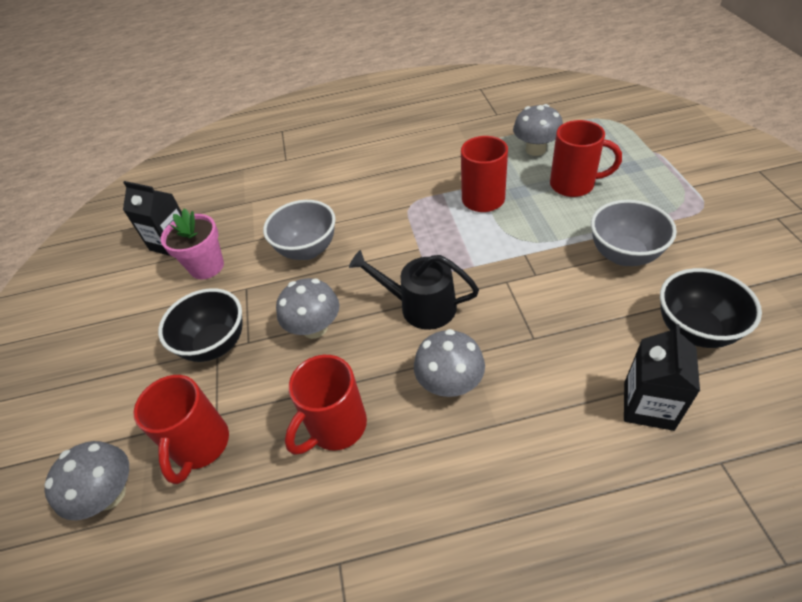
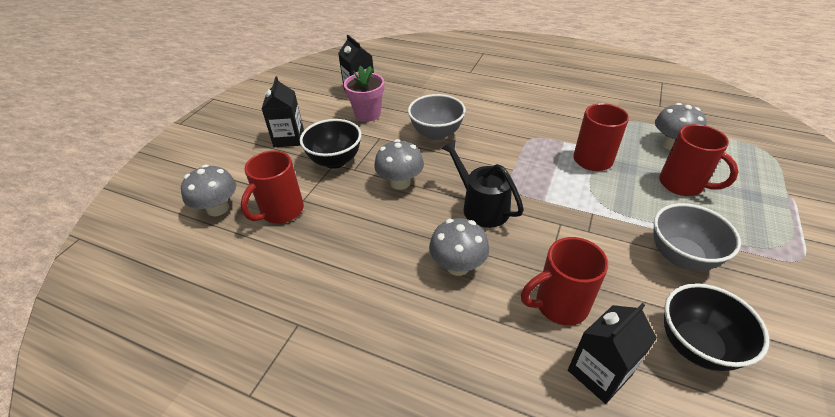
camera: 30 degrees right, 5 degrees down
red mug [285,355,367,455] -> red mug moved to [521,237,608,325]
none -> black carton [262,76,304,147]

